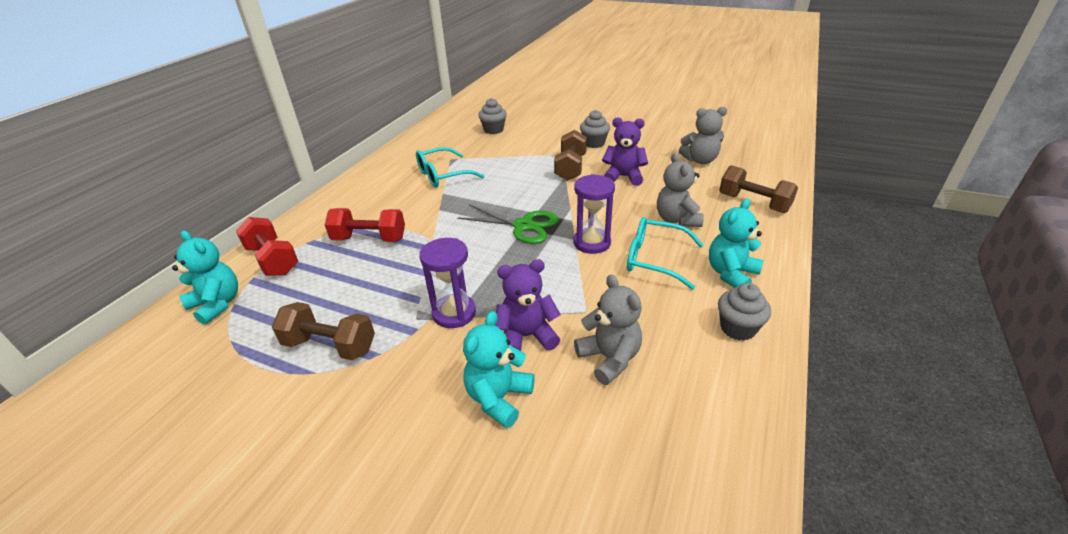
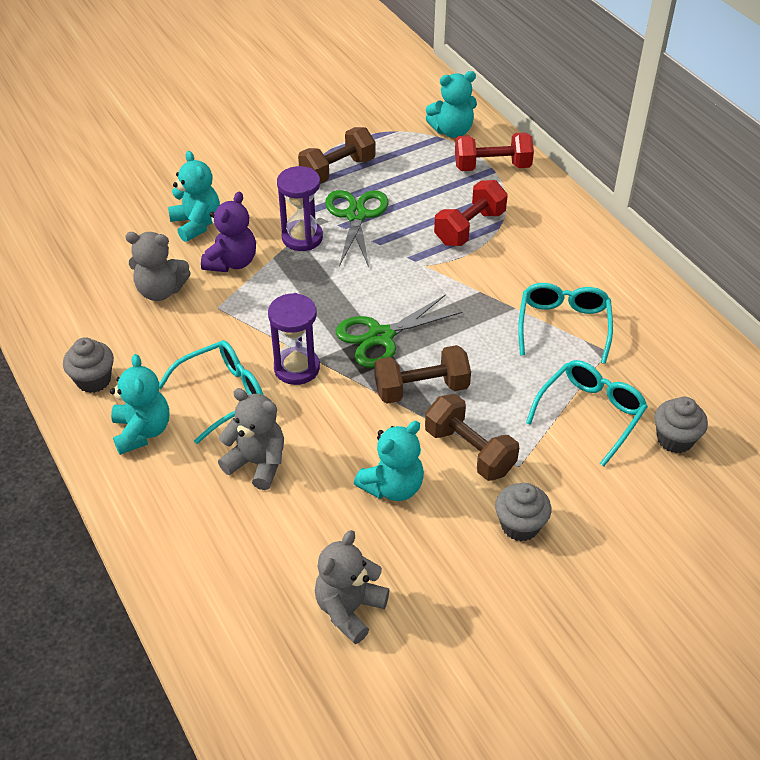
camera: 125 degrees right, 10 degrees up
purple teddy bear [602,117,648,186] -> turquoise teddy bear [354,421,424,501]
brown dumbbell [719,165,798,213] -> brown dumbbell moved to [374,345,471,404]
none -> green scissors [325,190,388,267]
none -> turquoise glasses [526,360,648,466]

